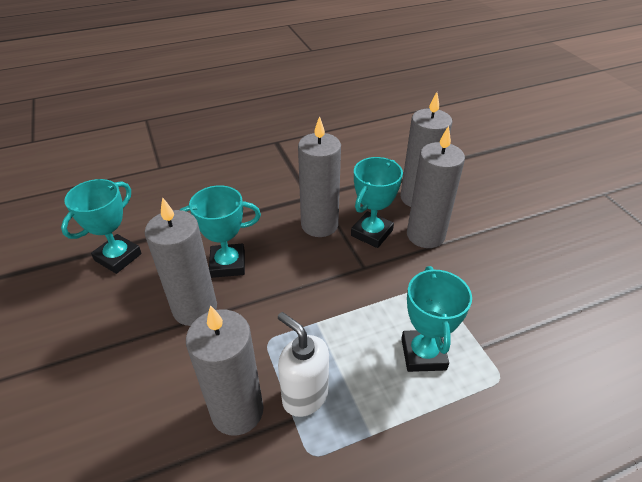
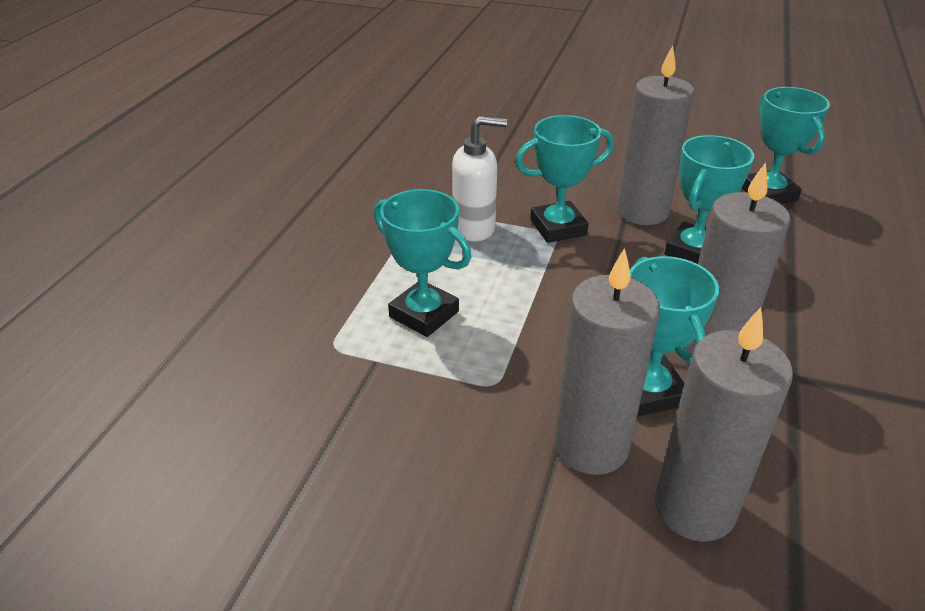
camera: 130 degrees right, 5 degrees down
grey candle [186,305,264,436] -> none
none -> turquoise trophy [515,115,614,243]

